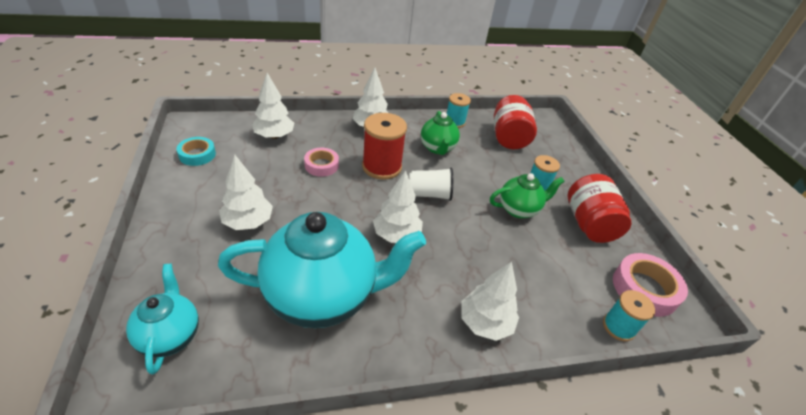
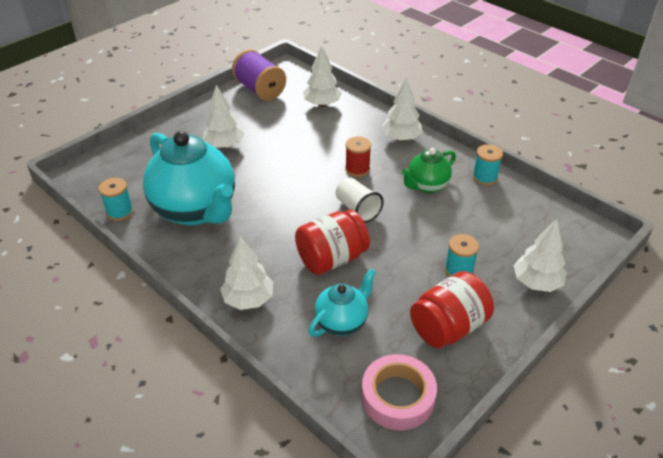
camera: 60 degrees right, 0 degrees up
turquoise teapot [126,264,199,374] -> turquoise teapot moved to [309,269,376,337]
turquoise tape [176,137,216,166] -> purple spool [232,49,286,101]
pink tape [304,148,339,177] -> none
red spool [362,113,407,180] -> red spool [345,136,371,177], size x0.61
white tree [373,170,423,243] -> white tree moved to [514,219,567,292]
green teapot [490,173,565,218] -> none
red jar [494,95,537,149] -> red jar moved to [295,210,370,275]
turquoise spool [603,290,655,341] -> turquoise spool moved to [99,178,134,221]

